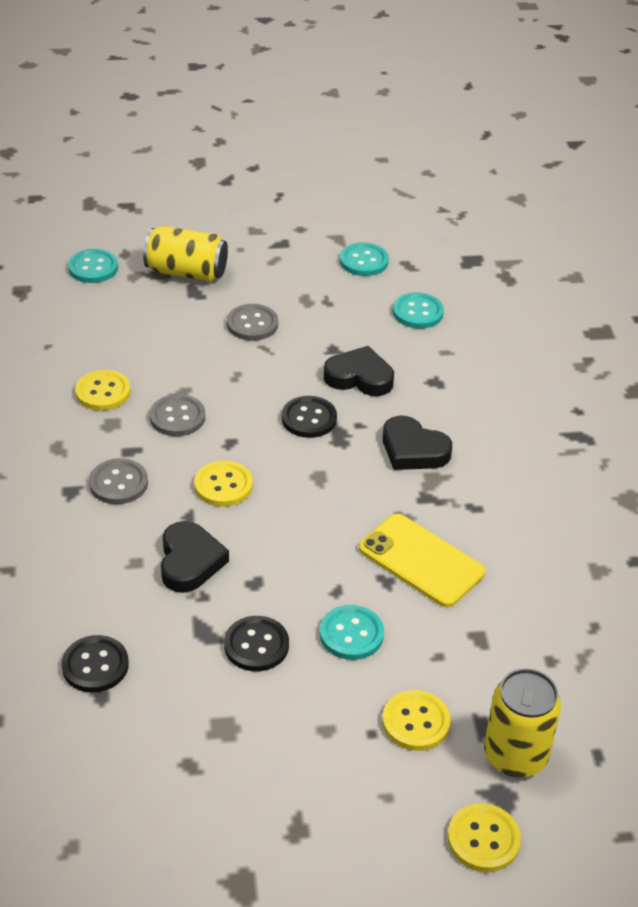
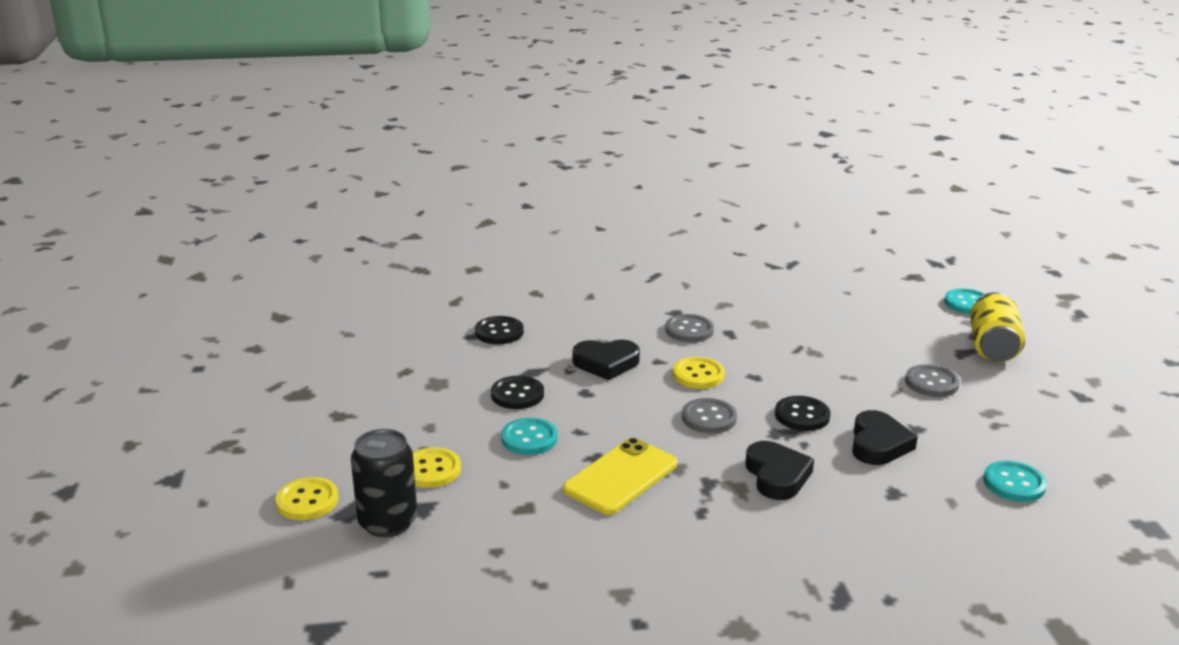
camera: 90 degrees right, 15 degrees down
yellow button [75,370,131,411] -> none
grey button [150,394,205,436] -> grey button moved to [682,398,737,433]
turquoise button [340,243,389,276] -> none
black heart [383,416,452,470] -> black heart turned 135 degrees clockwise [745,441,814,500]
yellow can [484,668,561,778] -> black can [351,429,417,537]

